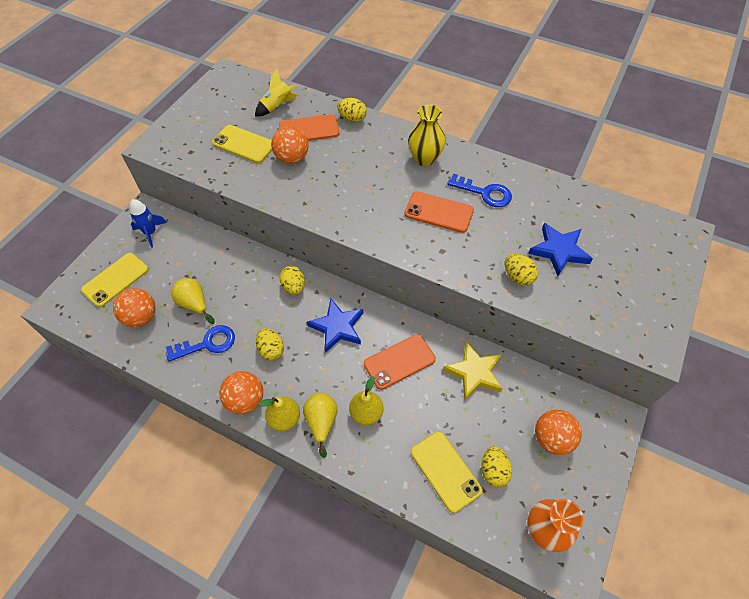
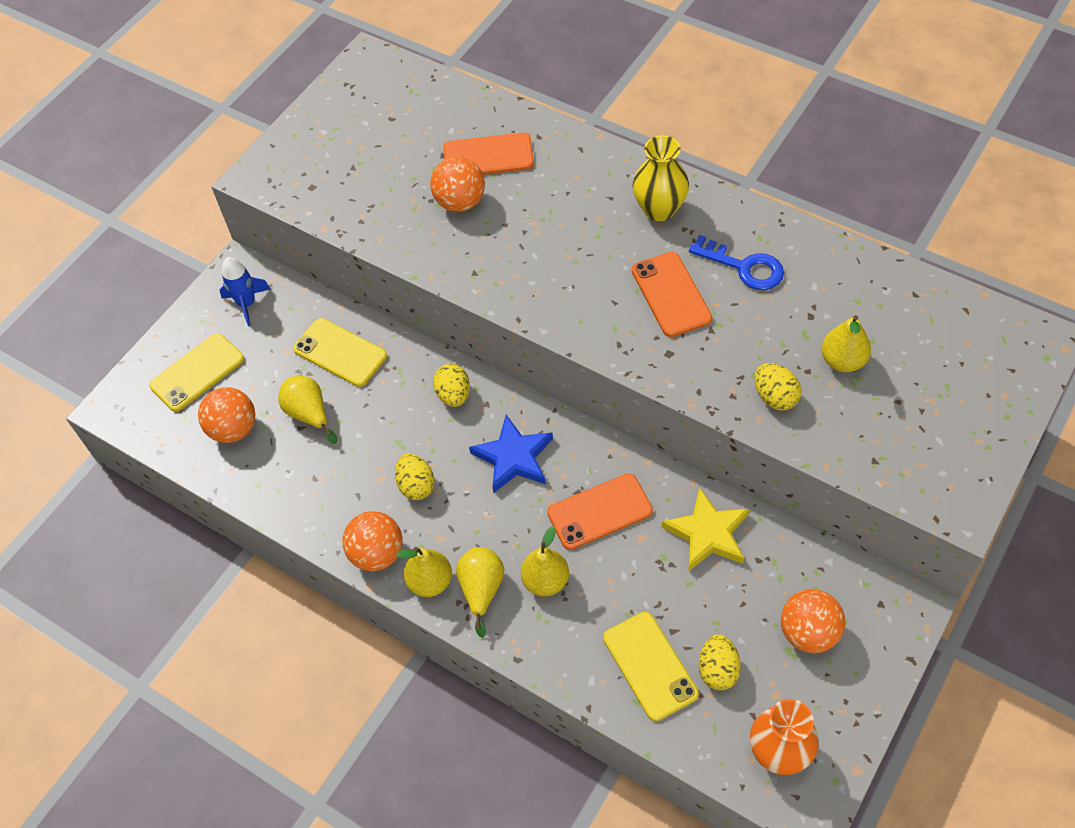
camera: 10 degrees right, 0 degrees up
blue key [166,325,235,362] -> none
yellow phone [212,125,272,163] -> yellow phone moved to [293,318,387,387]
yellow rocket [255,69,298,116] -> none
yellow egg [337,98,367,122] -> none
orange phone [404,191,474,233] -> orange phone turned 45 degrees clockwise [632,252,712,337]
blue star [528,223,593,276] -> yellow pear [822,315,871,372]

